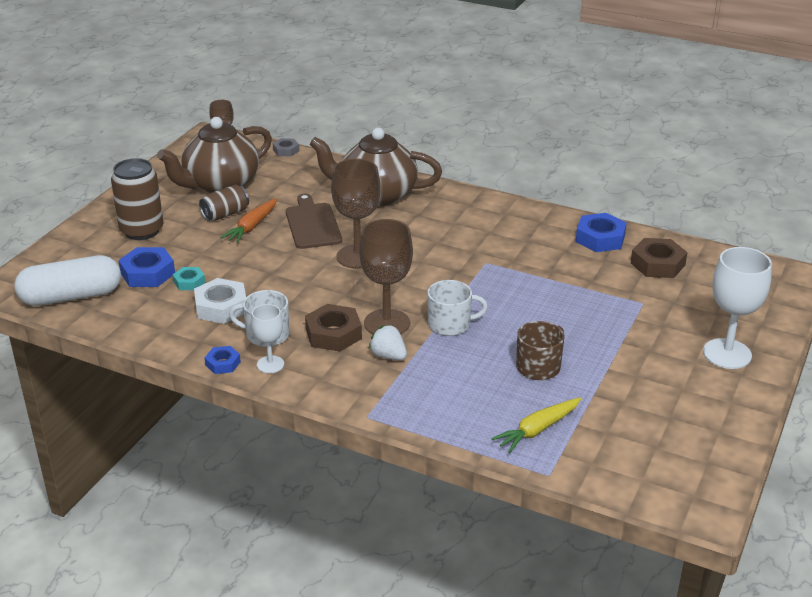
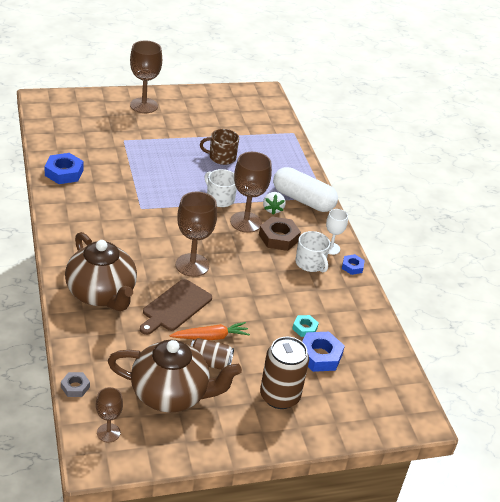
camera: 135 degrees left, 5 degrees up
white capsule [14,255,121,306] -> white capsule moved to [273,167,338,212]
white nut [194,278,246,324] -> none
yellow carrot [491,398,581,453] -> none
brown nut [631,238,688,278] -> none
white goblet [703,247,772,369] -> brown goblet [130,40,162,113]

